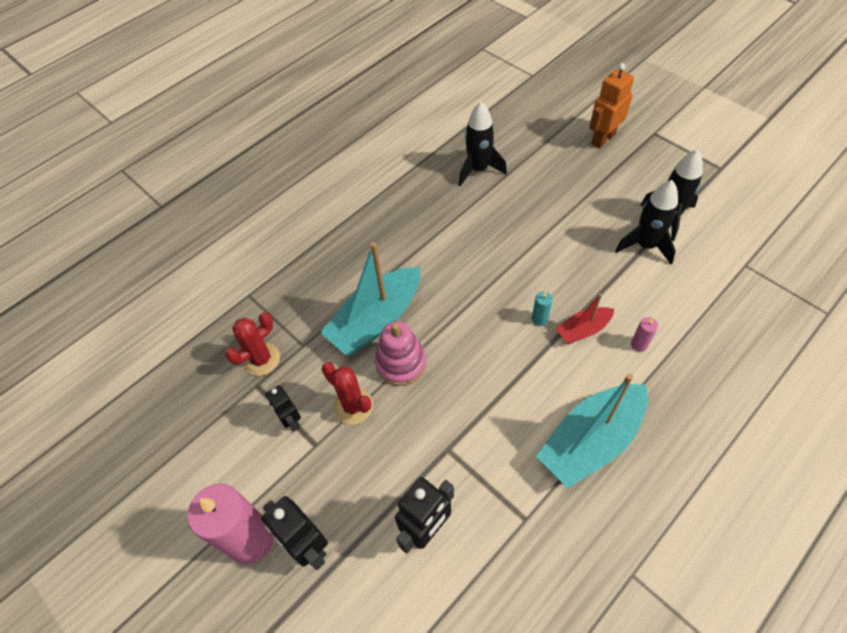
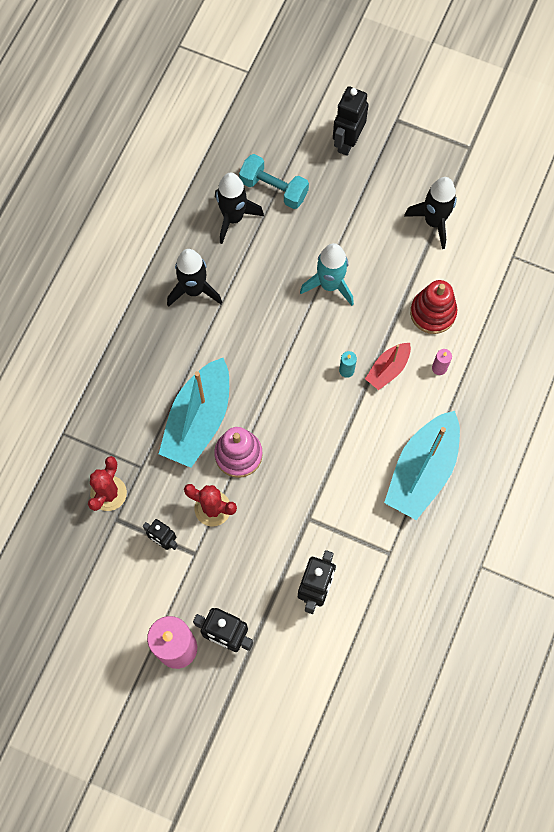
camera: 25 degrees left, 15 degrees up
orange robot [589,63,634,148] -> black robot [333,86,369,156]
black rocket [615,180,678,264] -> black rocket moved to [167,249,222,307]
none -> turquoise dumbbell [239,154,309,209]
none -> turquoise rocket [300,243,354,306]
none -> red stacking toy [410,280,457,334]

